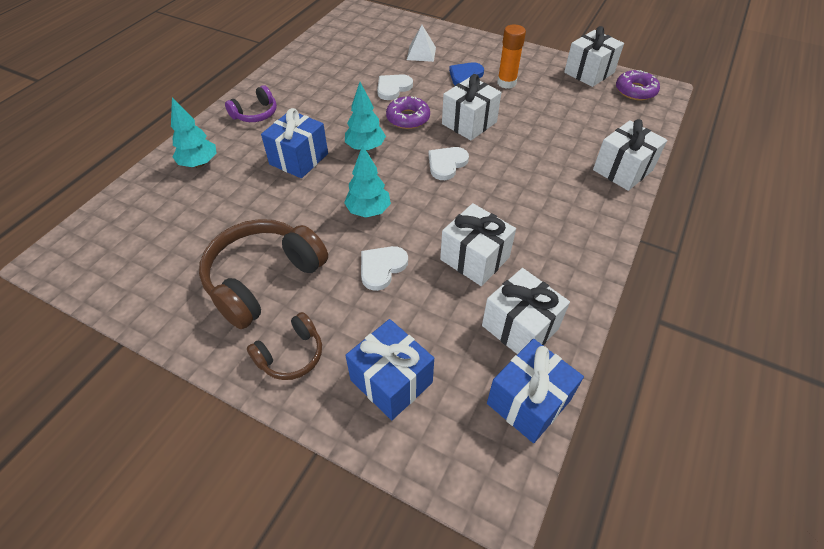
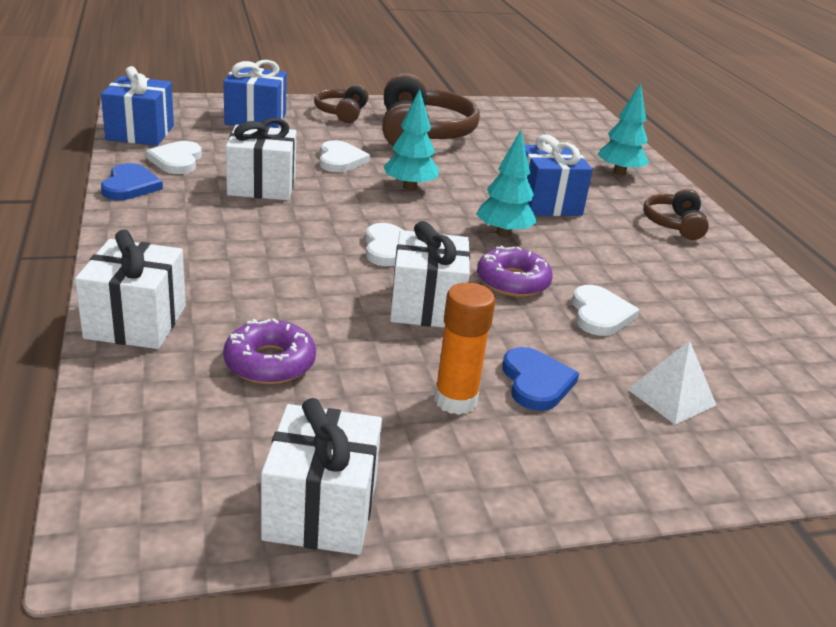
camera: 135 degrees right, 20 degrees down
purple headphones [225,85,277,122] -> brown headphones [643,189,709,240]
white gift [482,268,570,354] -> white heart [146,141,202,174]
purple donut [616,70,660,100] -> purple donut moved to [223,318,316,384]
none -> blue heart [101,163,163,200]

